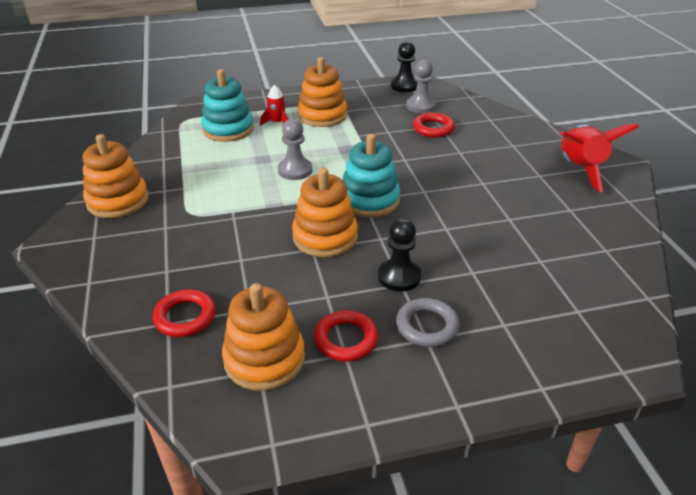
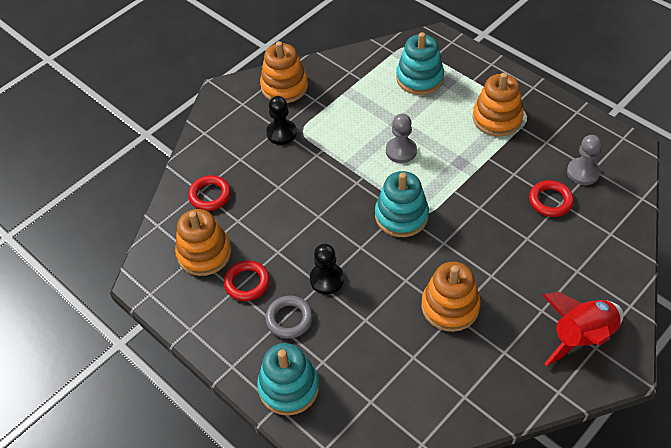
camera: 60 degrees right, 15 degrees up
red rocket [260,85,289,126] -> none
orange stacking toy [292,167,358,257] -> orange stacking toy moved to [421,262,481,332]
black pawn [391,41,418,92] -> black pawn moved to [266,96,297,145]
none -> turquoise stacking toy [257,343,319,415]

